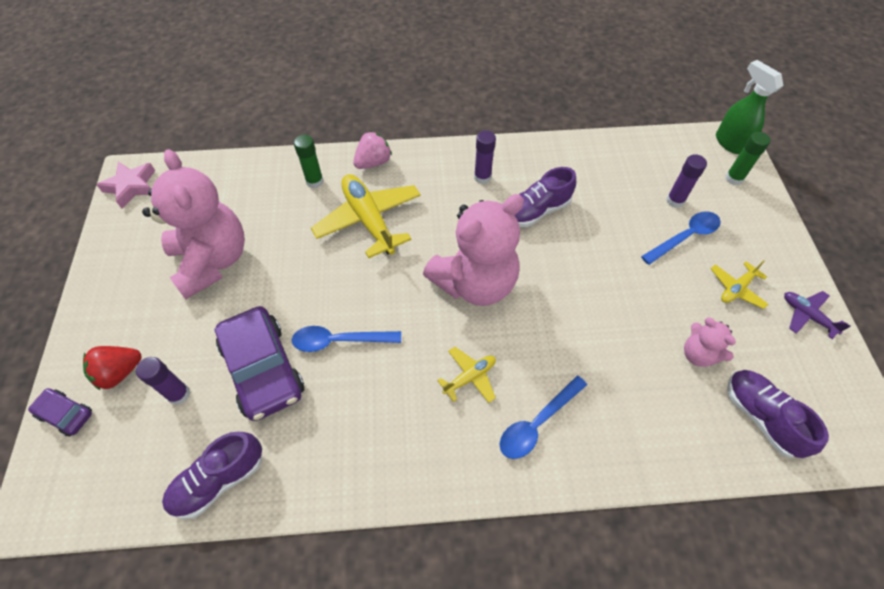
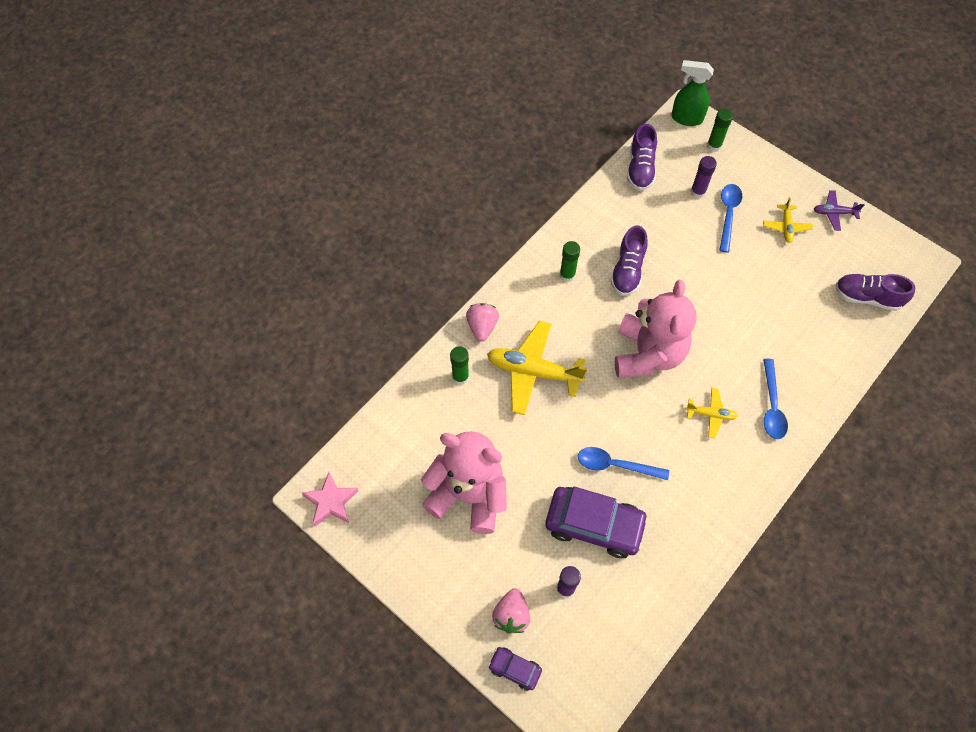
camera: 45 degrees left, 5 degrees up
purple car [28,388,92,437] -> purple car turned 45 degrees clockwise [488,647,542,691]
red strawberry [83,346,142,390] -> pink strawberry [492,588,530,633]
purple shoe [162,432,262,519] -> purple shoe moved to [627,124,657,191]
blue spoon [292,326,401,352] -> blue spoon turned 60 degrees clockwise [578,447,669,480]
yellow plane [437,347,496,403] -> yellow plane turned 90 degrees clockwise [686,388,738,438]
purple glue stick [474,130,496,184] -> green glue stick [560,241,580,282]
pink teddy bear [684,317,736,367] -> none

